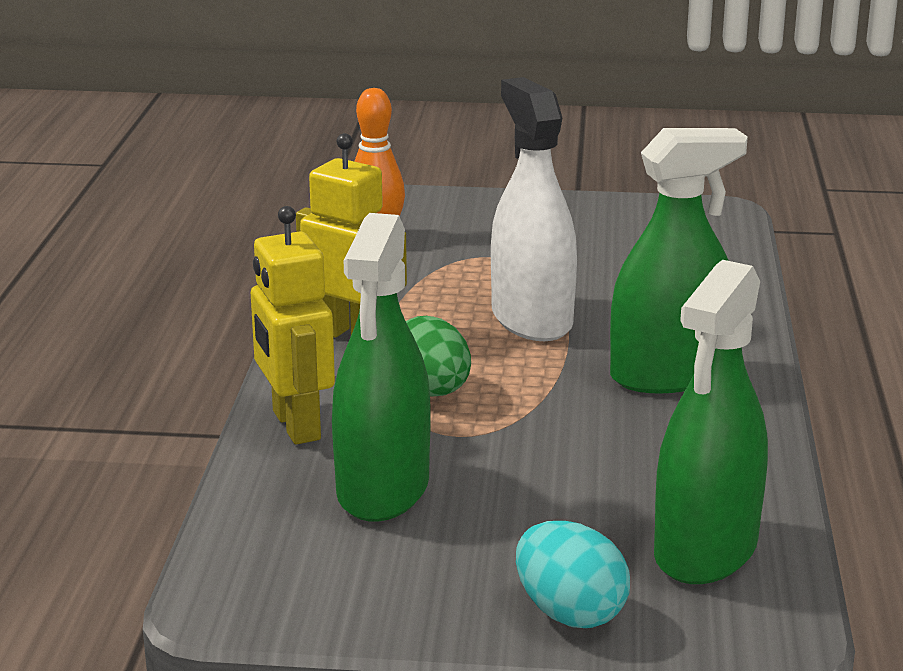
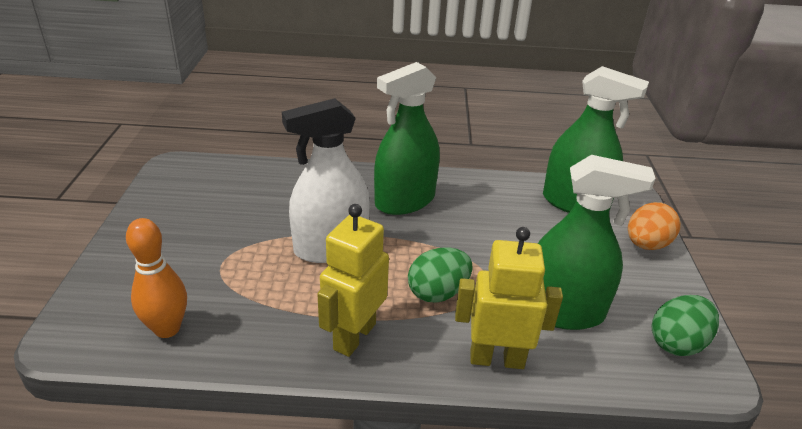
camera: 95 degrees left, 10 degrees up
yellow robot [251,206,335,445] -> yellow robot turned 150 degrees counterclockwise [455,227,563,369]
turquoise egg [516,521,630,628] -> orange egg [628,202,681,250]
green spray bottle [610,128,748,394] -> green spray bottle turned 105 degrees counterclockwise [374,62,440,215]
none -> green egg [652,295,719,356]

